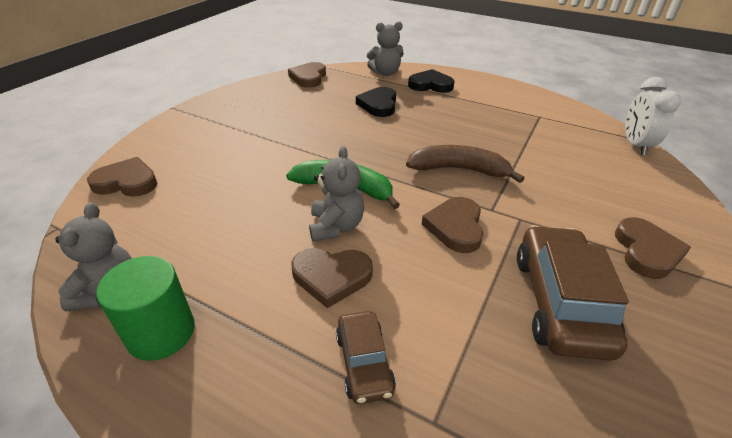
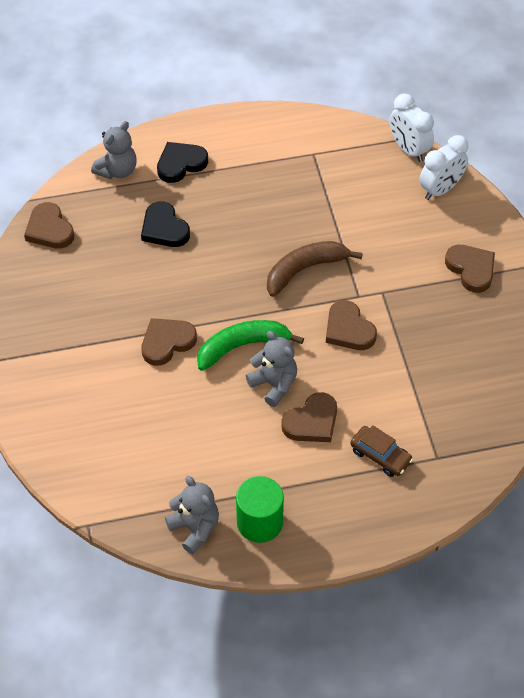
camera: 40 degrees left, 15 degrees up
brown heart [87,157,157,197] -> brown heart moved to [142,318,197,366]
brown car [517,225,629,361] -> none
none -> white clock [420,135,468,200]

